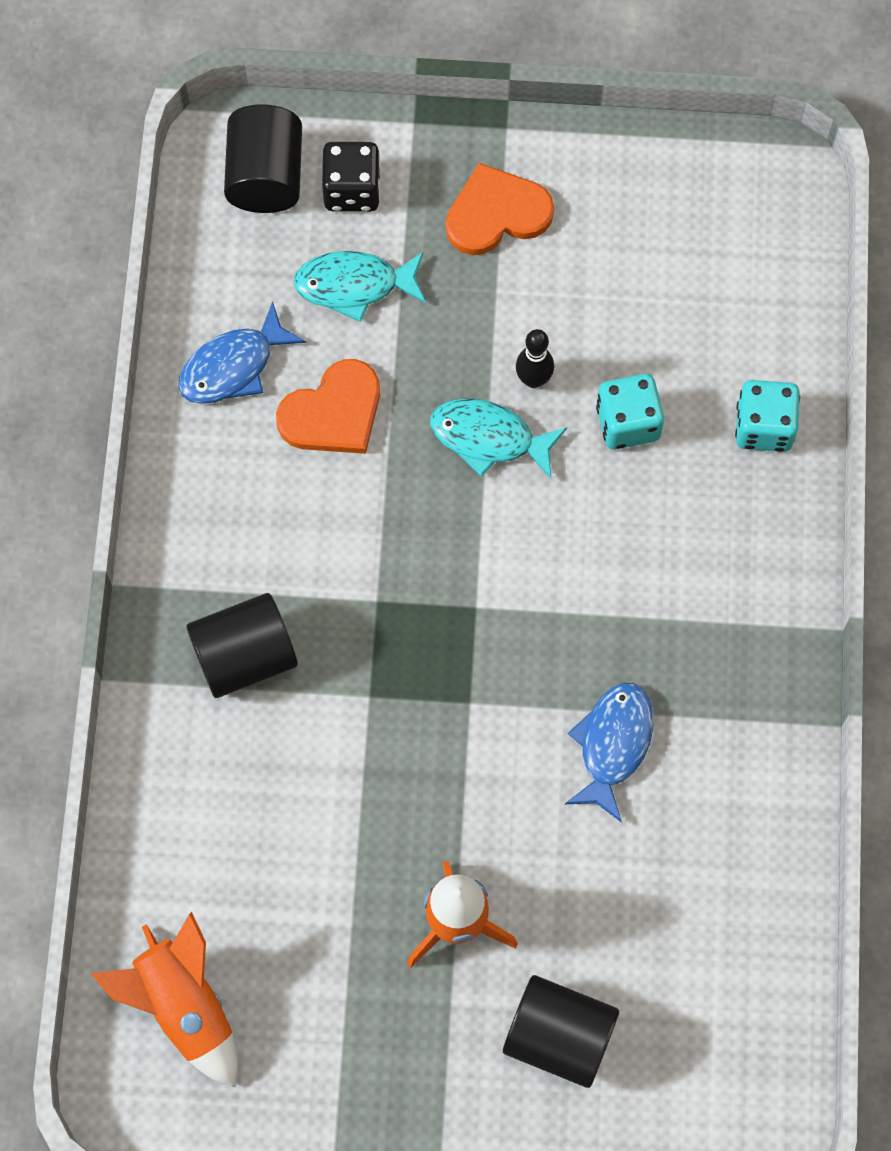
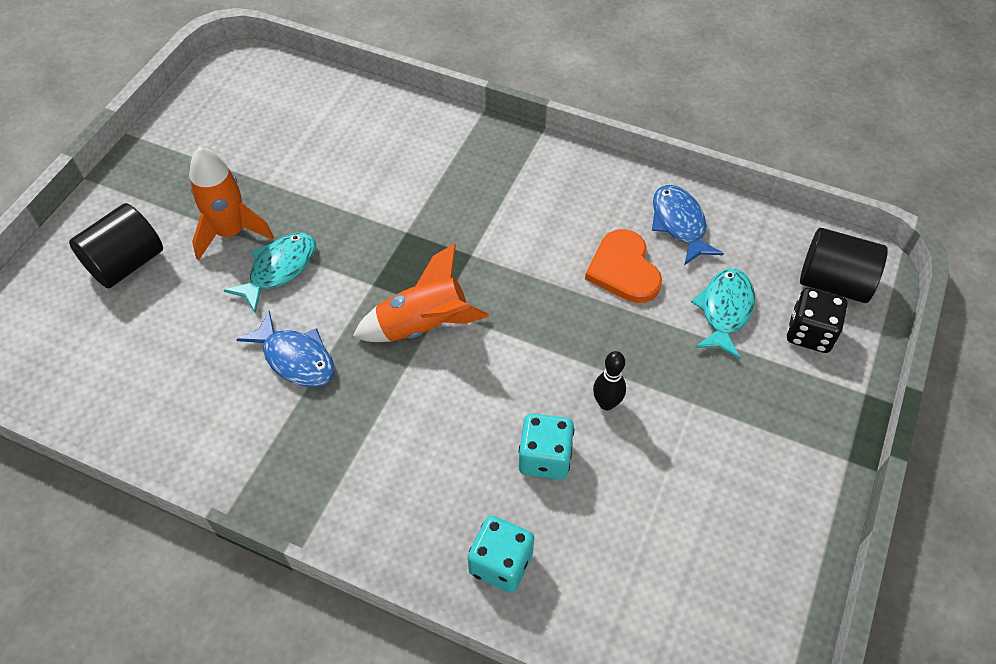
camera: 110 degrees right, 15 degrees down
orange rocket [91,912,238,1087] -> orange rocket moved to [352,243,489,342]
black cylinder [186,593,298,698] -> none
turquoise fish [430,399,567,479] -> turquoise fish moved to [224,233,316,313]
orange heart [446,163,554,255] -> none

